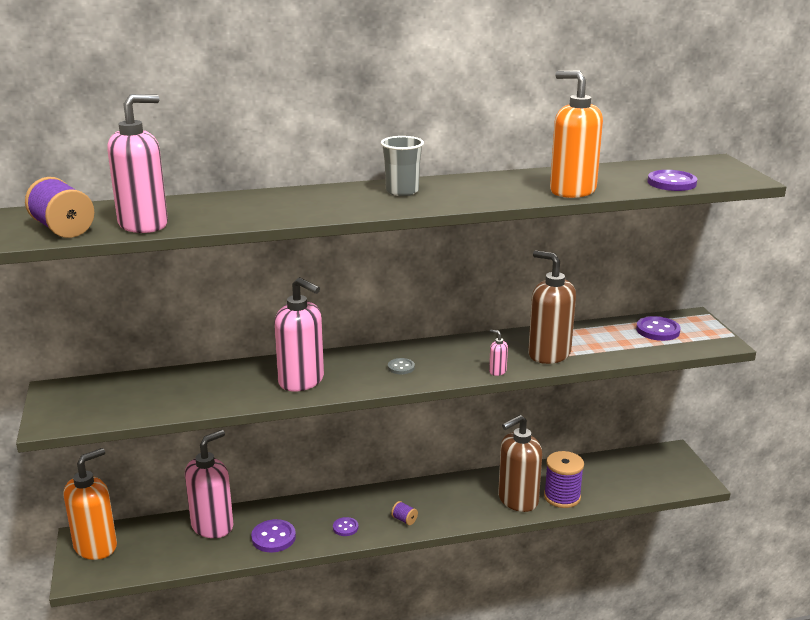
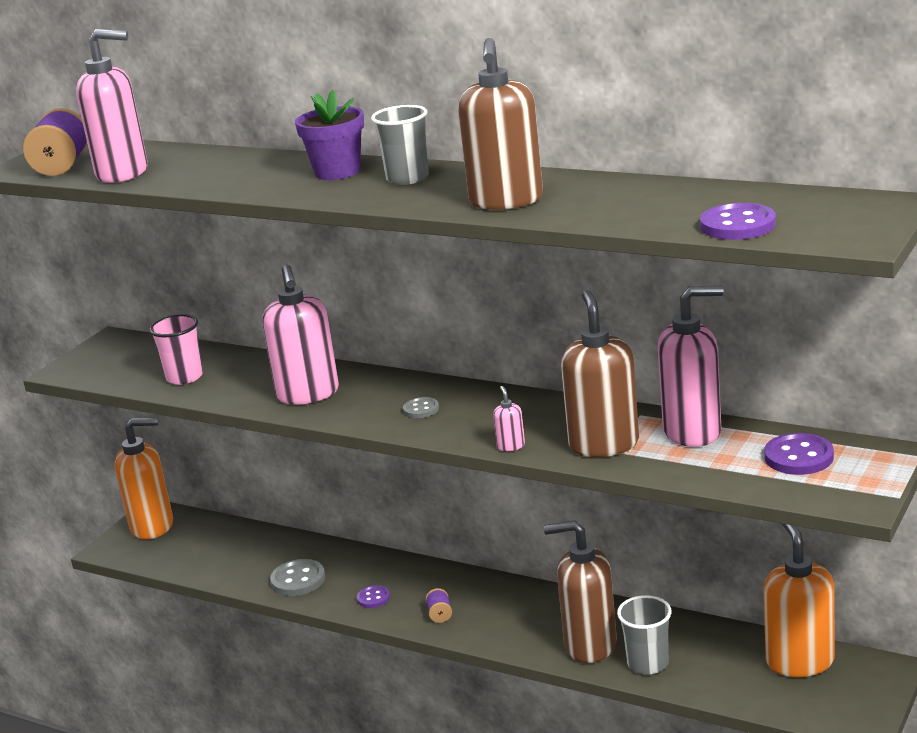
camera: 45 degrees right, 0 degrees up
pink soap dispenser [185,430,234,538] -> pink soap dispenser moved to [658,286,724,447]
purple button [251,519,296,552] -> grey button [270,559,325,596]
purple spool [544,451,584,508] -> grey cup [617,595,672,675]
orange soap dispenser [550,71,603,198] -> orange soap dispenser moved to [763,524,835,677]
none -> pink cup [149,314,203,385]
none -> purple flower pot [295,90,364,180]
none -> brown soap dispenser [458,38,543,210]

